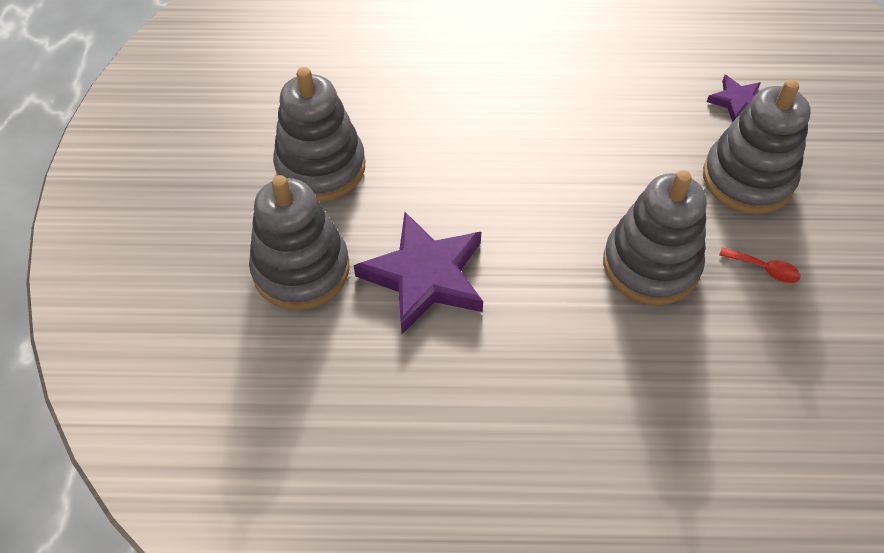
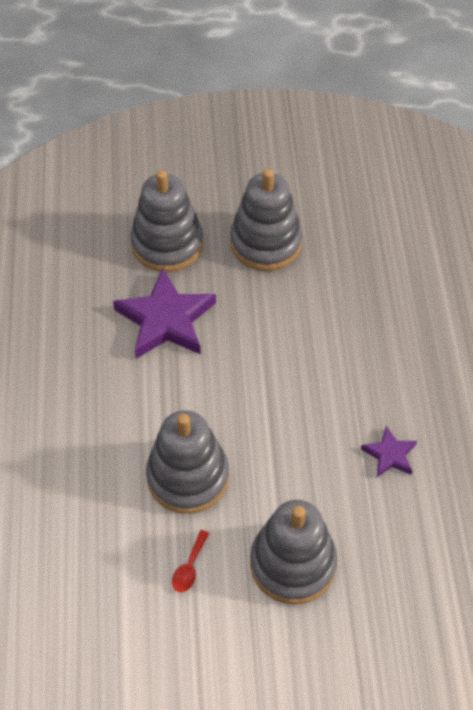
camera: 85 degrees right, 0 degrees up
purple star [707,75,761,122] -> purple star moved to [361,426,417,477]

